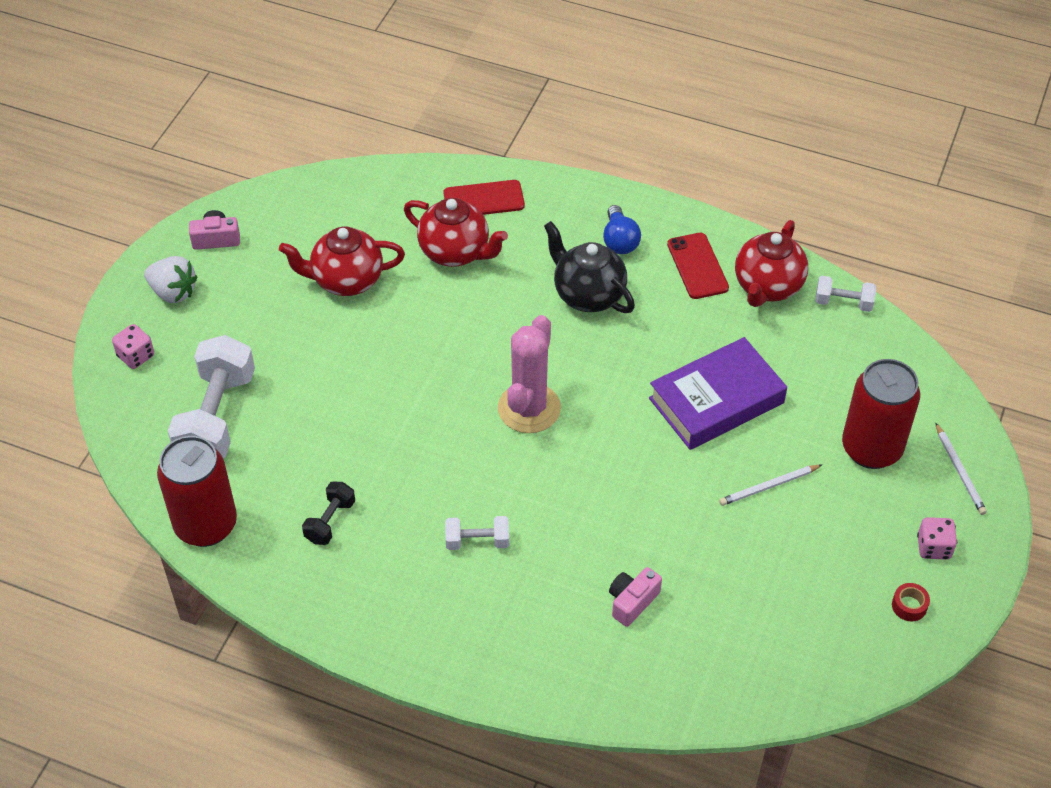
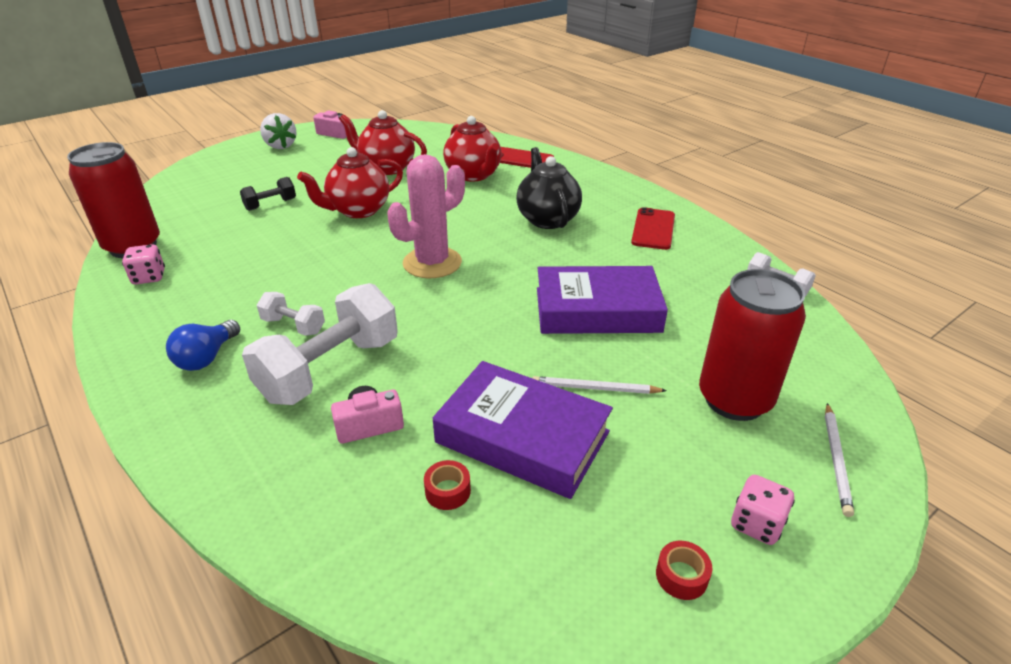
camera: 30 degrees right, 15 degrees down
pink dice [112,324,154,369] -> pink dice moved to [122,244,165,284]
white dumbbell [168,335,255,458] -> white dumbbell moved to [242,283,398,405]
black dumbbell [302,482,355,545] -> black dumbbell moved to [240,177,296,211]
blue light bulb [603,205,641,254] -> blue light bulb moved to [166,320,240,371]
red teapot [735,220,808,307] -> red teapot moved to [297,147,403,218]
none -> red tape [424,460,471,510]
none -> purple book [433,361,613,499]

